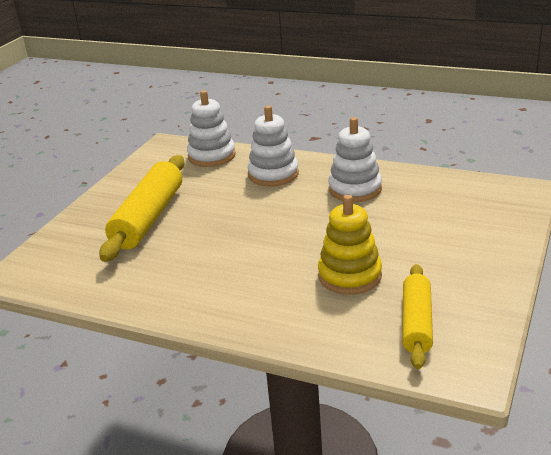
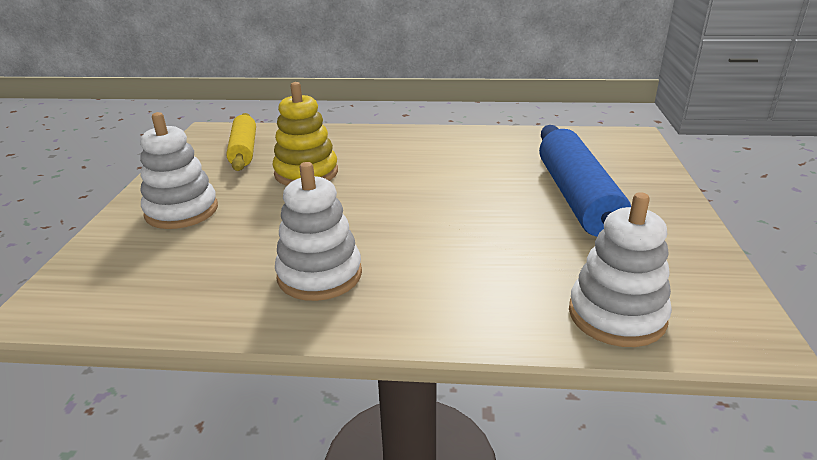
camera: 160 degrees right, 0 degrees up
yellow rolling pin [99,155,185,262] -> blue rolling pin [539,125,631,237]
white stacking toy [248,105,299,187] -> white stacking toy moved to [140,112,218,229]

